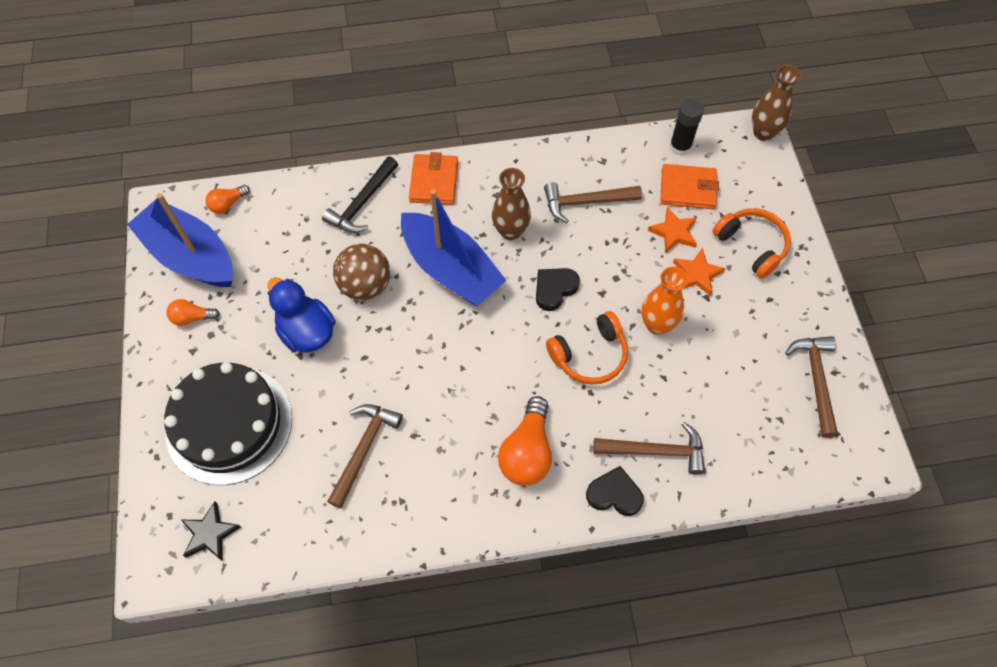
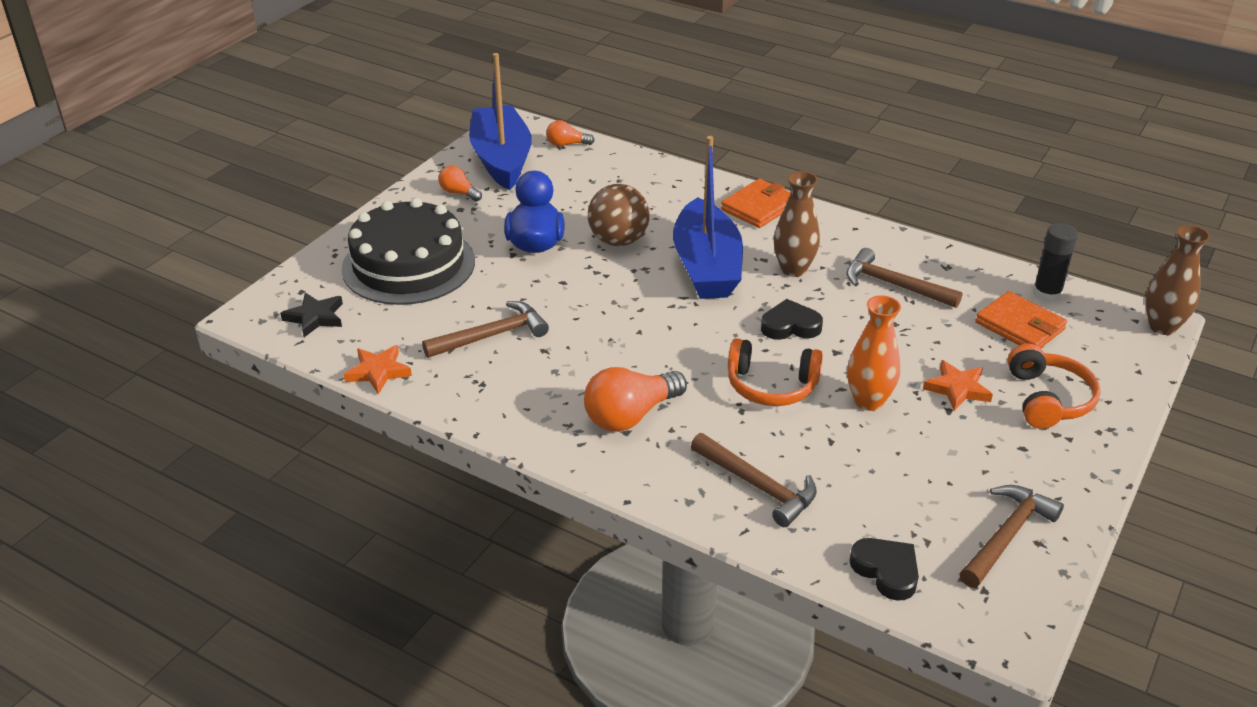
camera: 40 degrees right, 25 degrees down
black hammer [322,156,398,233] -> none
black heart [586,466,644,516] -> black heart moved to [849,538,919,601]
orange star [648,207,697,253] -> orange star moved to [343,345,412,394]

